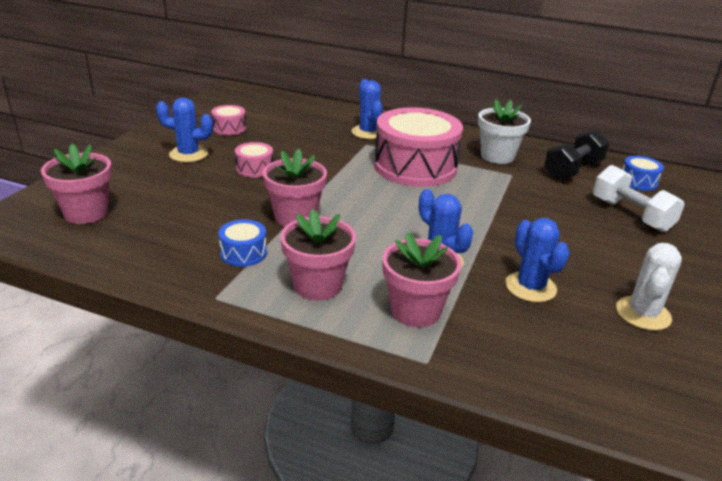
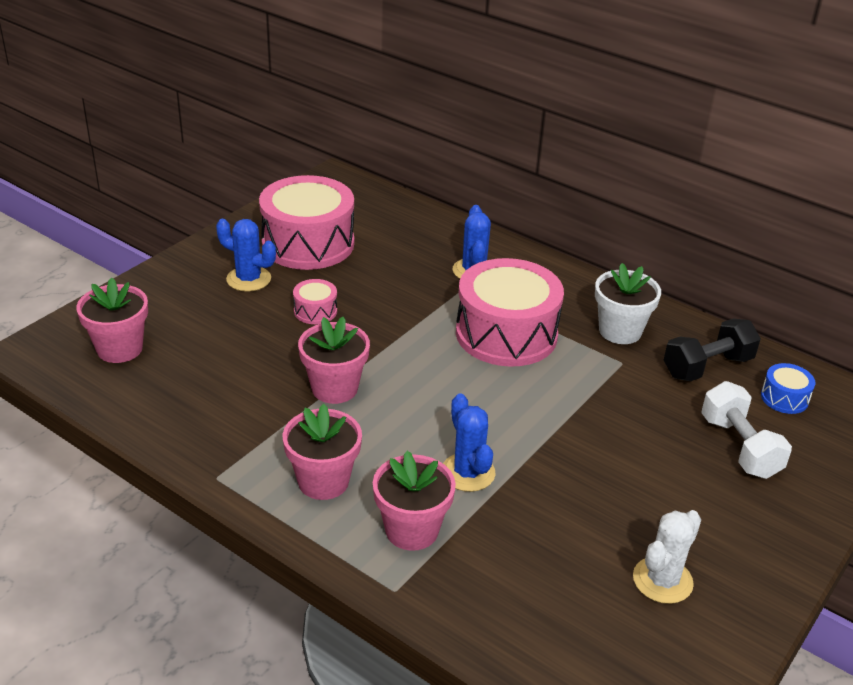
camera: 15 degrees right, 5 degrees up
pink drum [211,105,246,135] -> pink drum [259,175,354,270], size x2.31
blue drum [218,219,267,267] -> none
blue cactus [505,218,570,302] -> none

